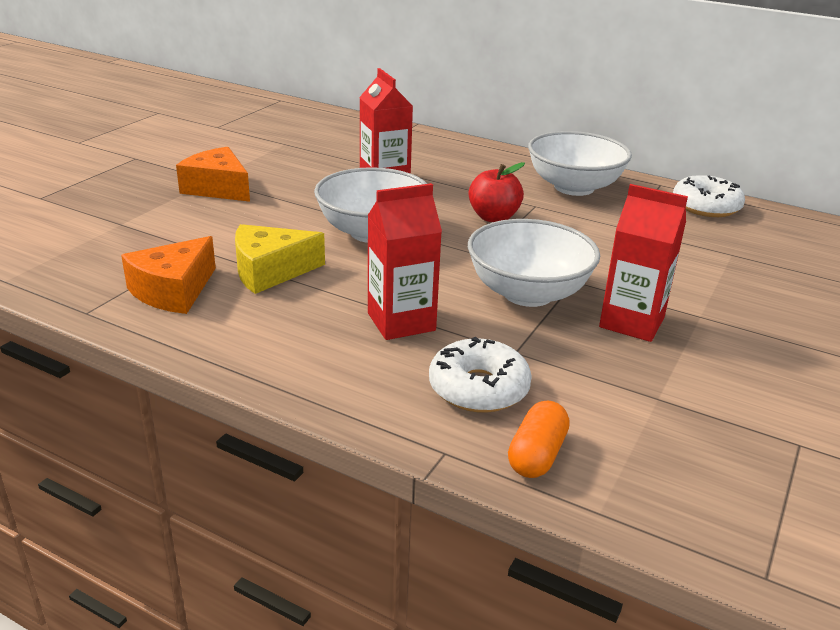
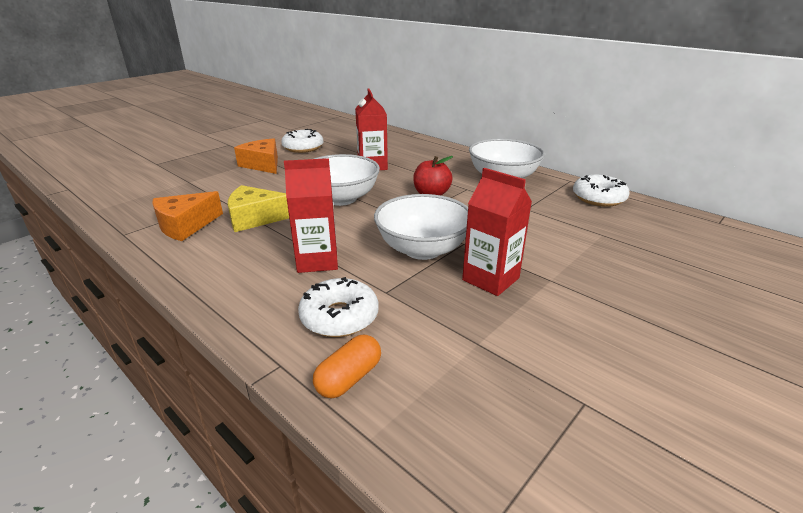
camera: 15 degrees right, 0 degrees up
none -> white donut [281,129,323,153]

